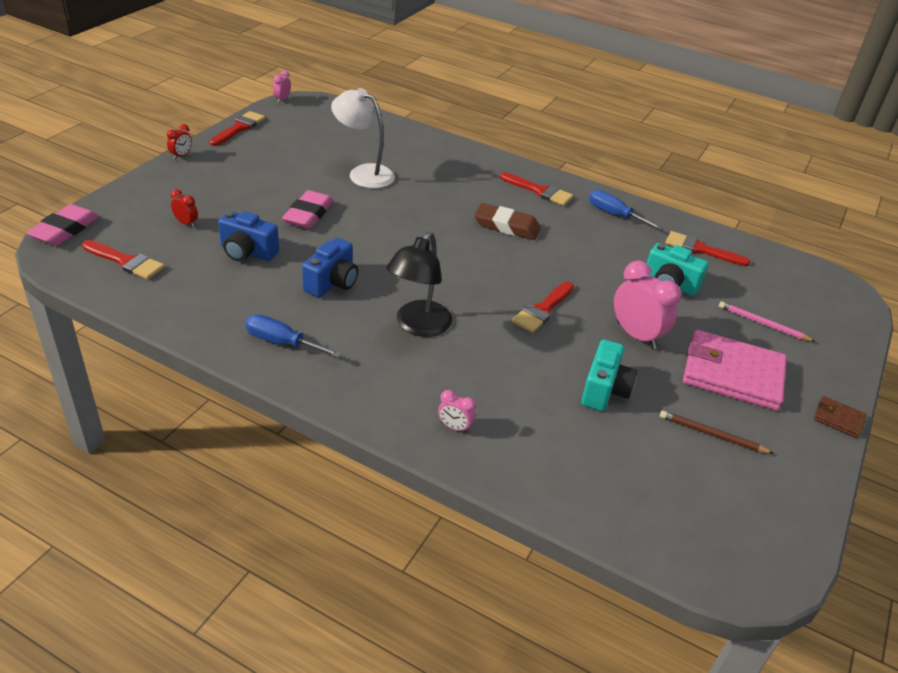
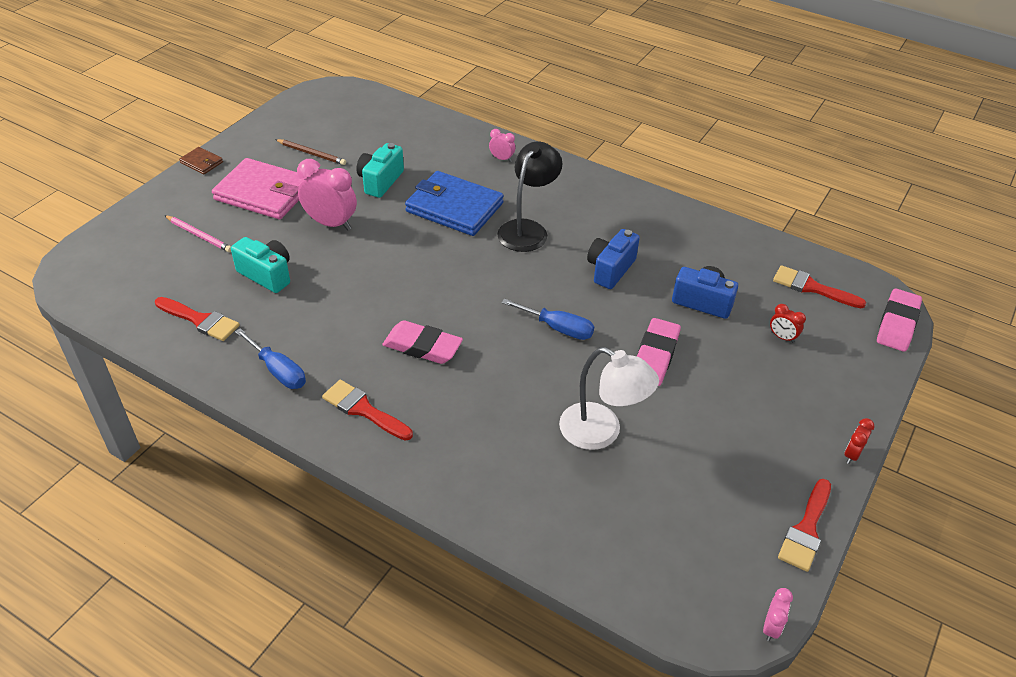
camera: 175 degrees left, 5 degrees up
blue screwdriver [245,314,342,358] -> blue screwdriver moved to [502,298,594,340]
brown eraser [474,203,541,240] -> pink eraser [382,320,463,364]
red brush [512,281,574,333] -> none
pink clock [614,261,681,349] -> pink clock turned 150 degrees clockwise [297,159,357,231]
none -> blue wallet [405,171,504,236]

